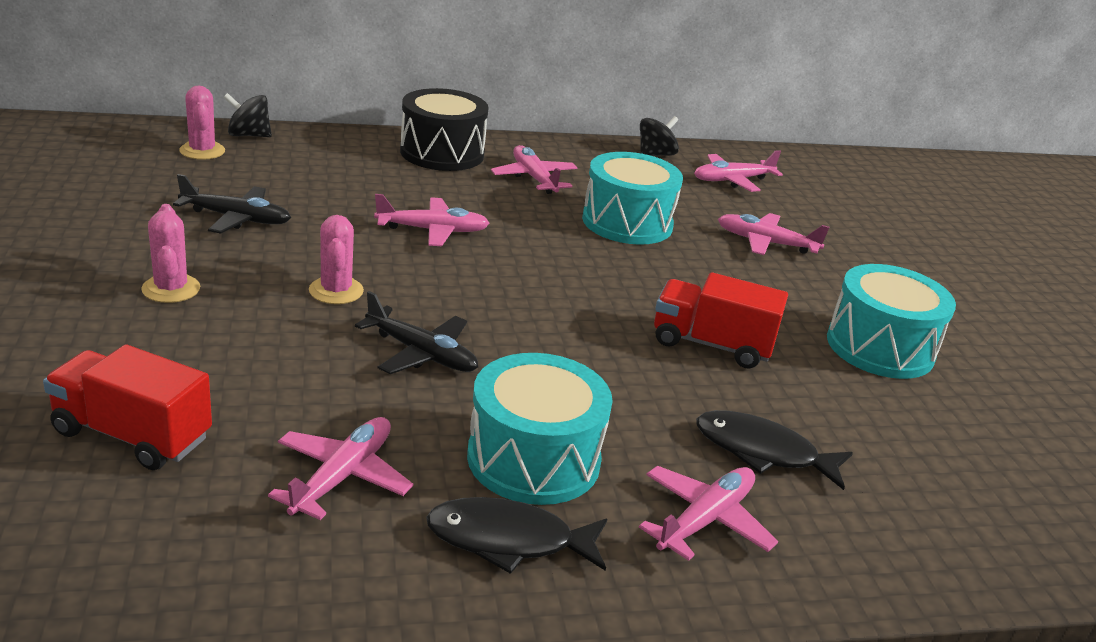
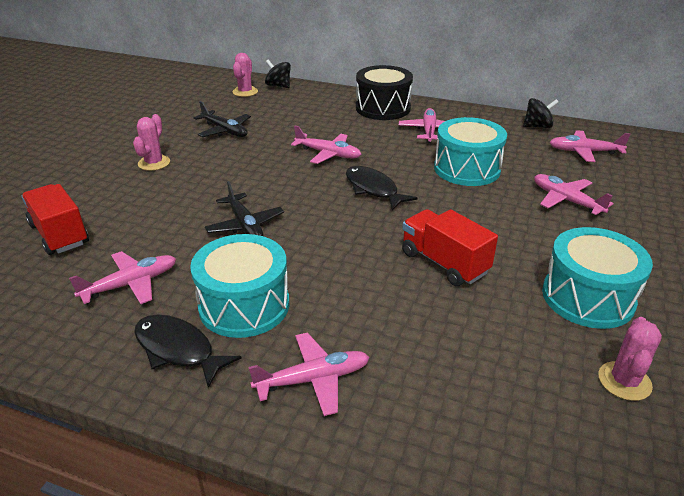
camera: 35 degrees right, 5 degrees up
pink cactus [309,215,364,304] -> pink cactus moved to [598,317,662,401]
black fish [696,410,853,490] -> black fish moved to [346,166,417,210]

